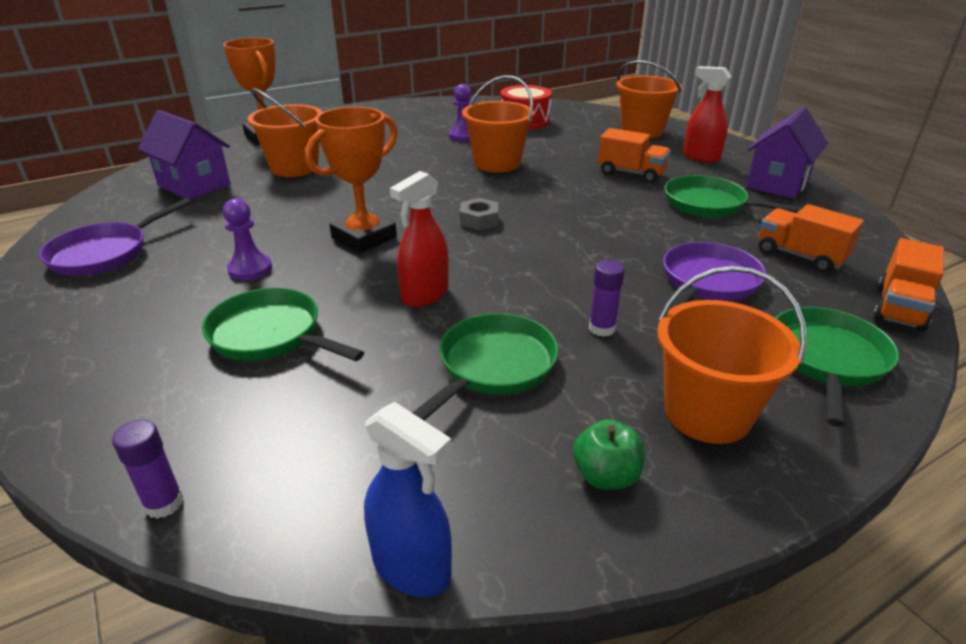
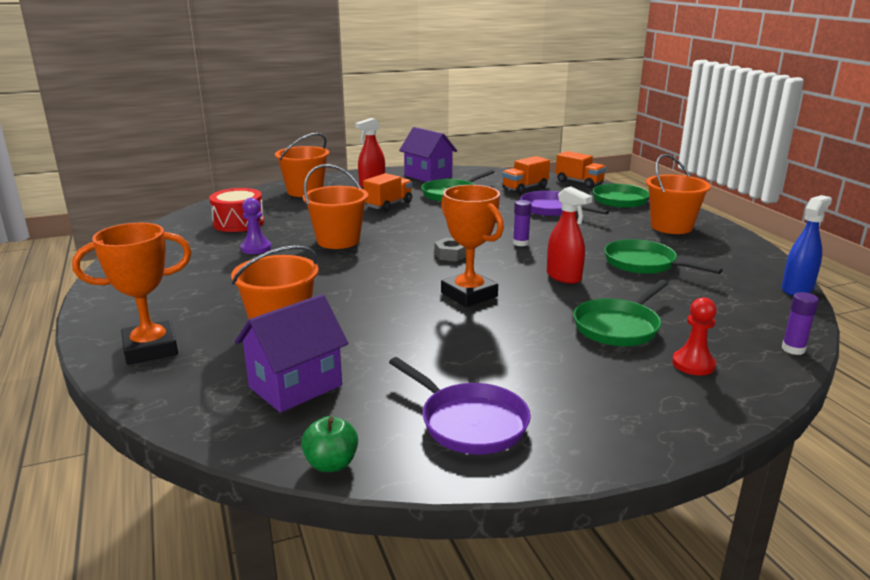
camera: 80 degrees left, 10 degrees down
purple pawn [223,199,272,281] -> none
green apple [573,419,645,490] -> green apple moved to [301,416,358,472]
purple glue stick [589,260,625,337] -> purple glue stick moved to [513,200,532,246]
none -> red pawn [672,297,717,375]

